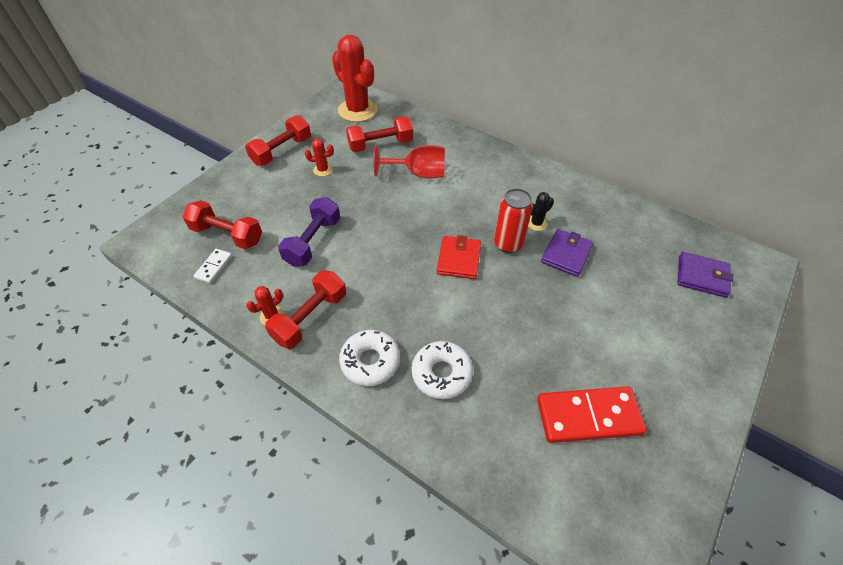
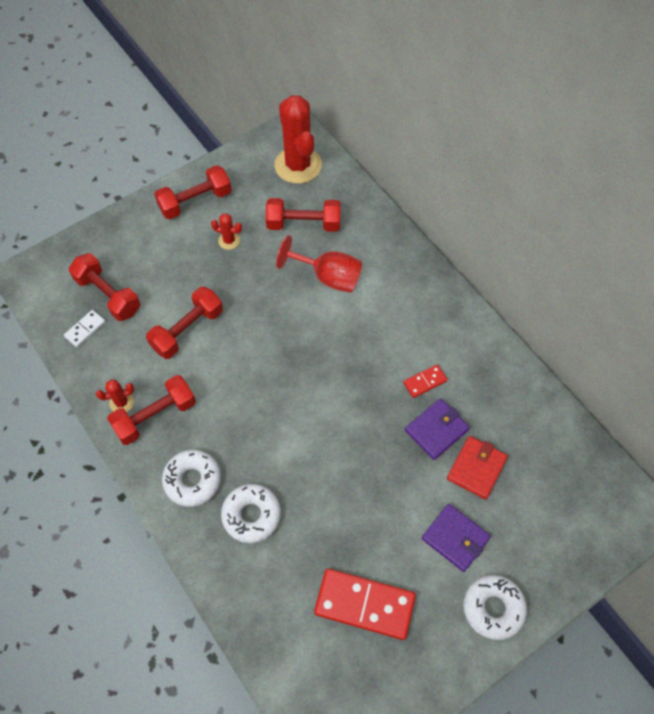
camera: 20 degrees right, 10 degrees up
purple dumbbell [278,197,340,267] -> red dumbbell [146,287,223,359]
red wallet [437,235,481,279] -> red wallet moved to [447,436,508,500]
red can [494,188,533,253] -> none
black cactus [528,192,554,231] -> red domino [403,365,447,398]
purple wallet [677,252,733,298] -> purple wallet moved to [422,504,491,572]
none -> white donut [464,575,527,640]

